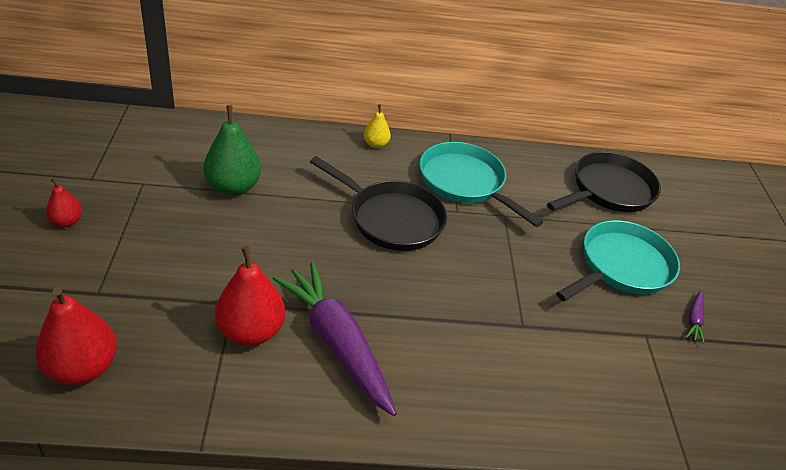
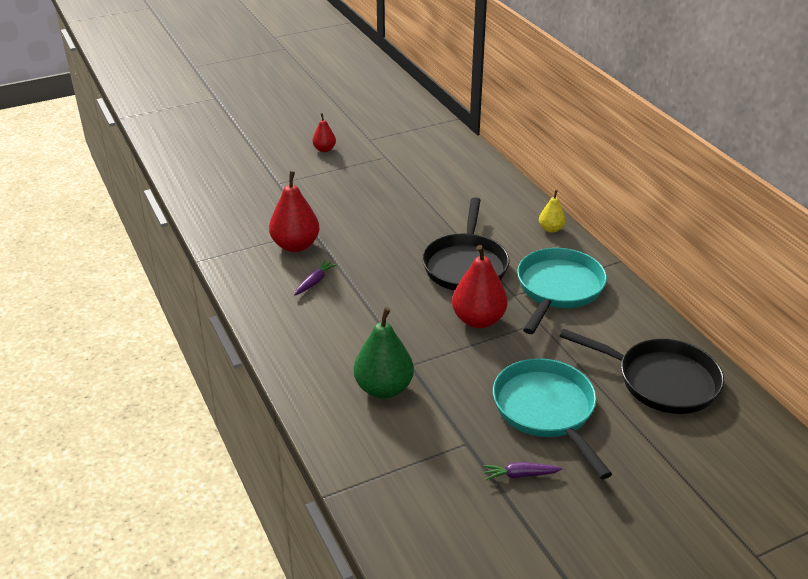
camera: 70 degrees right, 5 degrees down
red pear [35,287,117,385] -> red pear moved to [452,245,508,328]
green pear [204,105,261,196] -> green pear moved to [354,307,414,399]
purple carrot [272,262,397,416] -> purple carrot [294,260,337,296], size x0.40
turquoise pan [556,220,680,301] -> turquoise pan turned 135 degrees counterclockwise [493,358,612,479]

